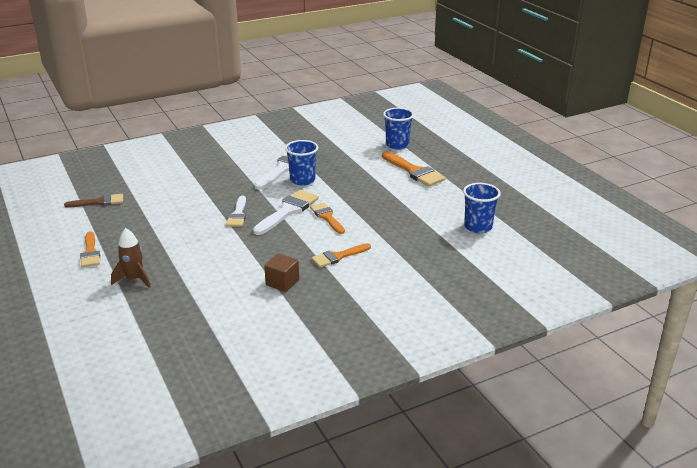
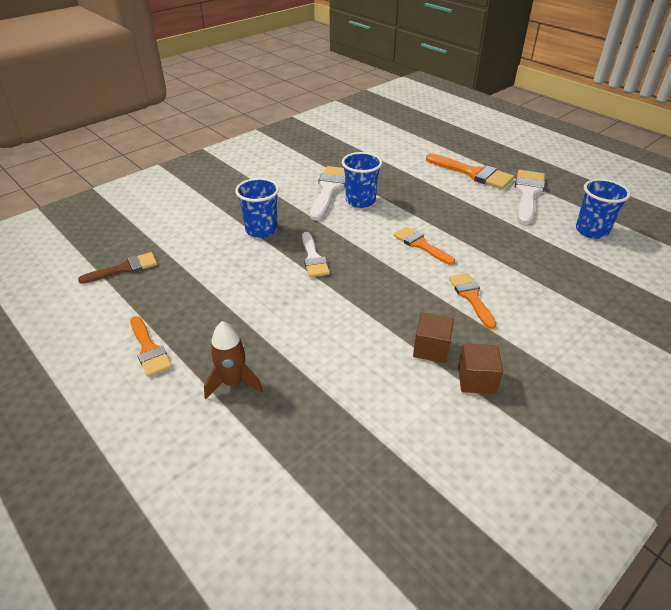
camera: 15 degrees left, 10 degrees up
white brush [253,190,319,235] -> white brush moved to [515,170,545,225]
orange brush [312,243,371,268] -> orange brush turned 120 degrees clockwise [449,273,497,329]
blue cup [383,108,414,150] -> blue cup moved to [235,178,279,238]
none -> brown cube [458,344,503,394]

